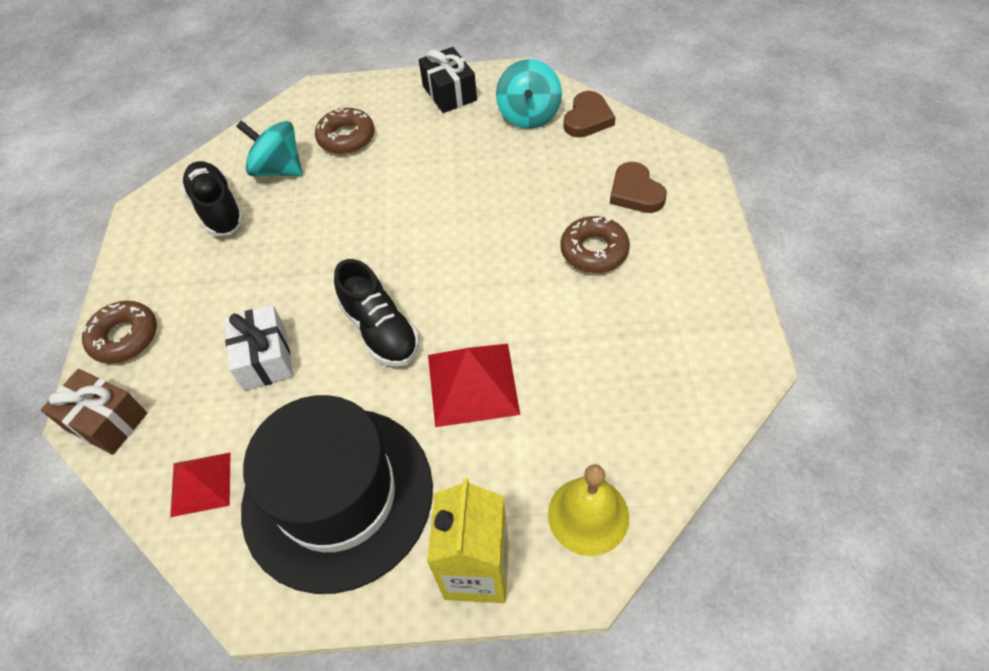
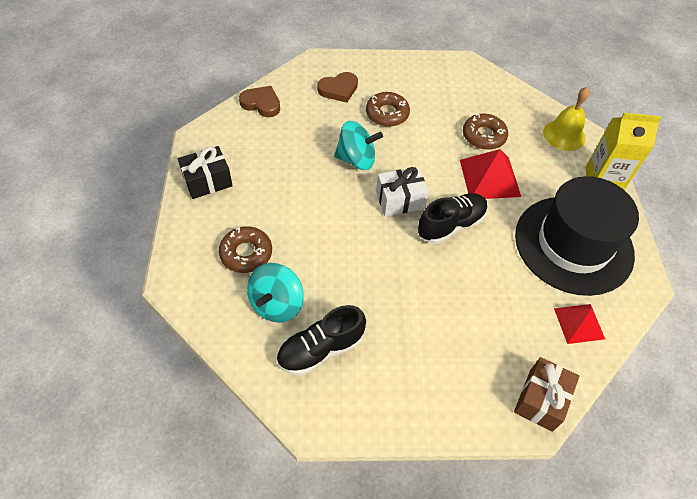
camera: 95 degrees left, 0 degrees up
brown donut [82,301,157,364] -> brown donut moved to [463,113,508,150]
white gift [224,305,293,391] -> white gift moved to [376,167,429,216]
turquoise spinning top [496,59,562,129] -> turquoise spinning top moved to [334,121,383,170]

